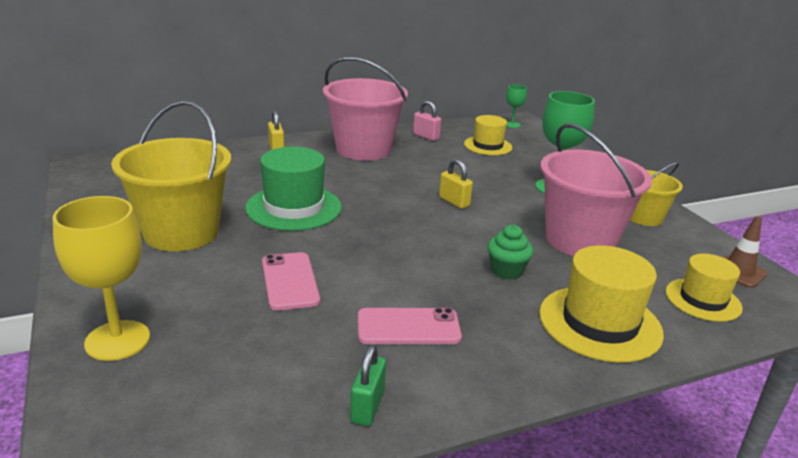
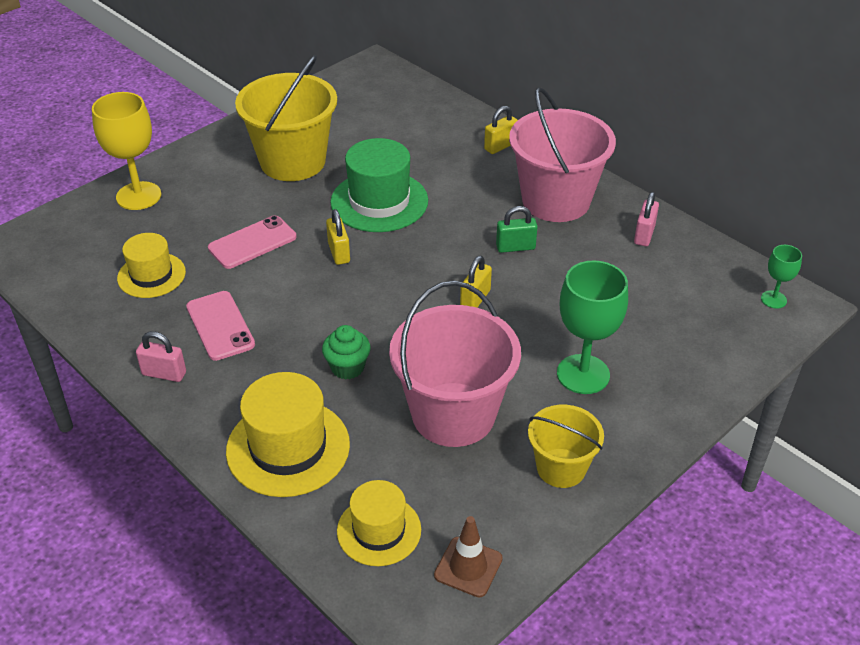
camera: 70 degrees right, 15 degrees up
green padlock [350,344,386,426] -> green padlock moved to [496,206,538,253]
yellow hat [464,115,512,155] -> yellow hat moved to [117,233,186,298]
none -> pink padlock [136,331,186,382]
none -> yellow padlock [326,209,350,265]

